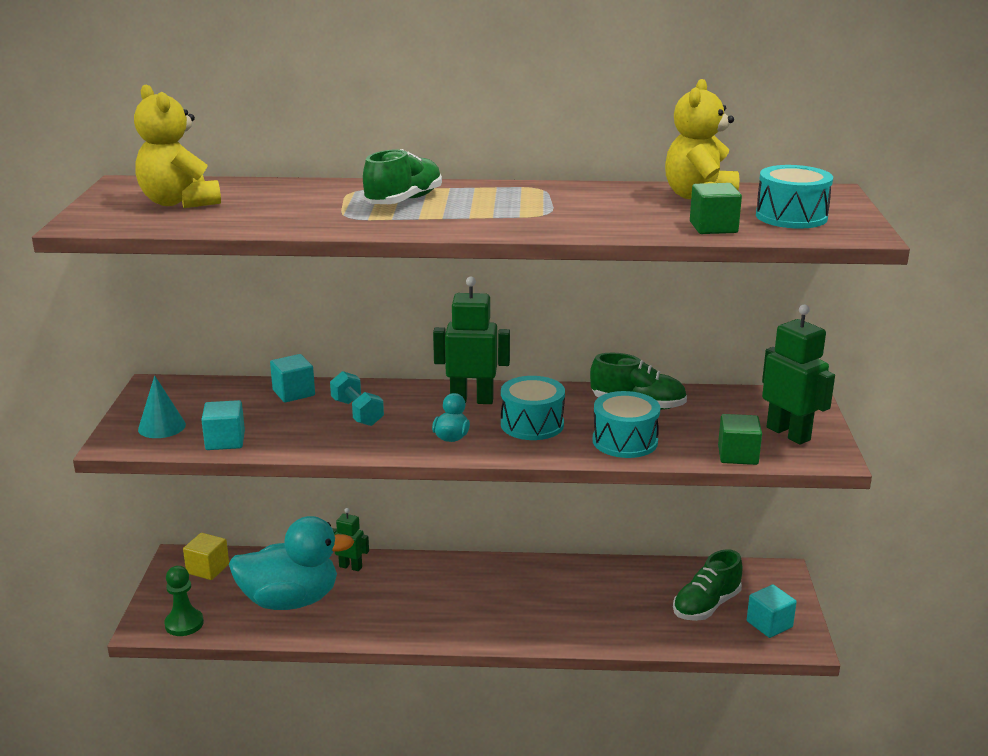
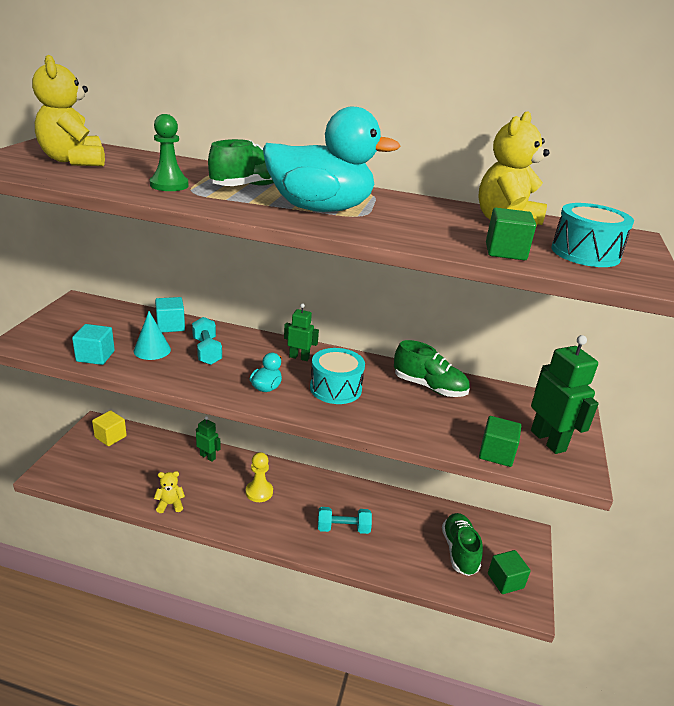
camera: 10 degrees right, 5 degrees up
turquoise cone [138,375,186,438] -> turquoise cone moved to [133,311,171,360]
green pawn [164,566,204,636] -> green pawn moved to [150,114,188,191]
turquoise duck [229,516,355,610] -> turquoise duck moved to [263,107,400,212]
green robot [433,276,510,404] -> green robot [284,303,319,361], size x0.57
turquoise drum [593,391,660,458] -> none
green shoe [673,549,742,621] -> green shoe turned 120 degrees clockwise [442,513,483,576]
turquoise cube [747,585,797,638] -> green cube [488,550,531,594]
none -> yellow teddy bear [154,471,185,513]
none -> yellow pawn [246,452,273,502]
none -> turquoise dumbbell [318,507,372,534]

